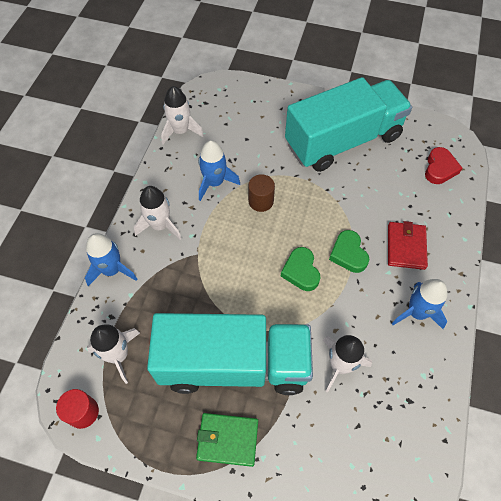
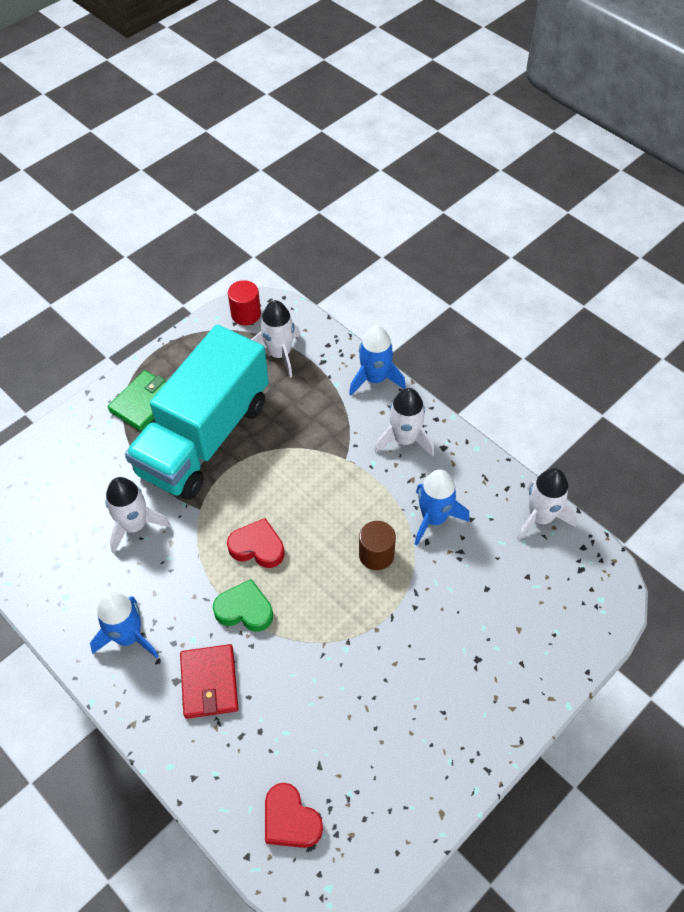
camera: 120 degrees right, 5 degrees down
green heart [281,247,320,291] -> red heart [227,518,285,568]
turquoise truck [285,77,412,172] -> none
red wallet [388,221,428,270] -> red wallet turned 45 degrees clockwise [180,644,238,719]

